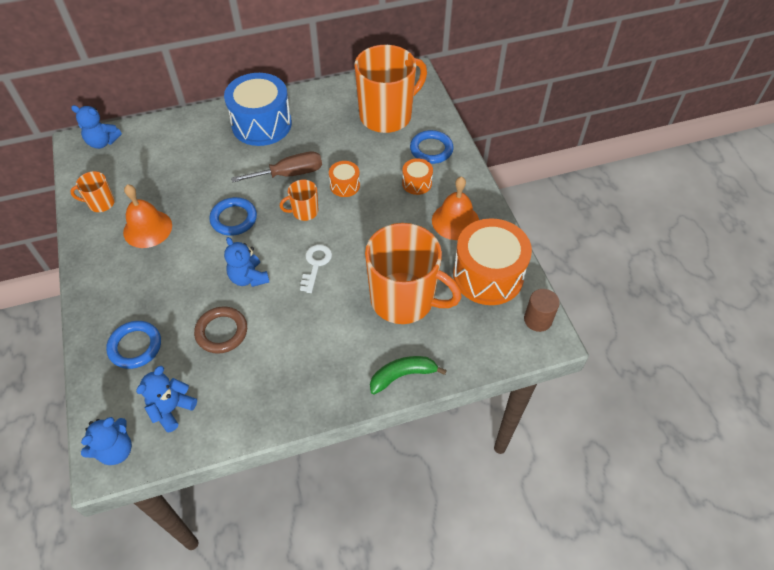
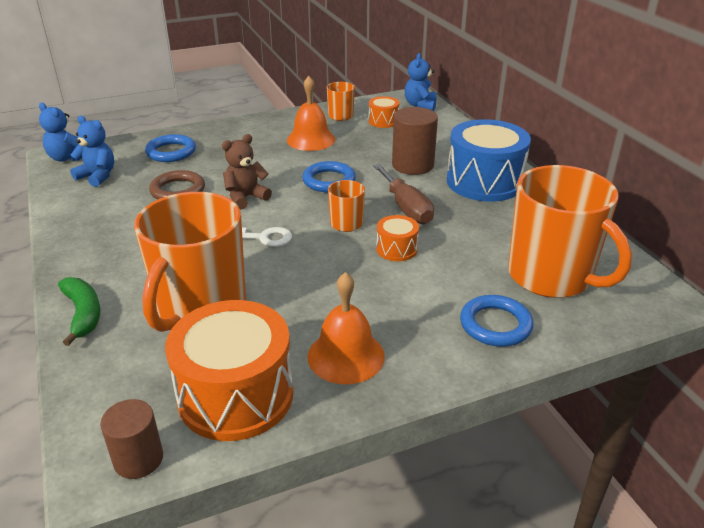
camera: 85 degrees right, 20 degrees down
blue teddy bear [224,237,269,287] -> brown teddy bear [222,134,272,210]
orange drum [402,158,433,195] -> orange drum moved to [368,96,399,128]
none -> brown cylinder [392,107,438,175]

